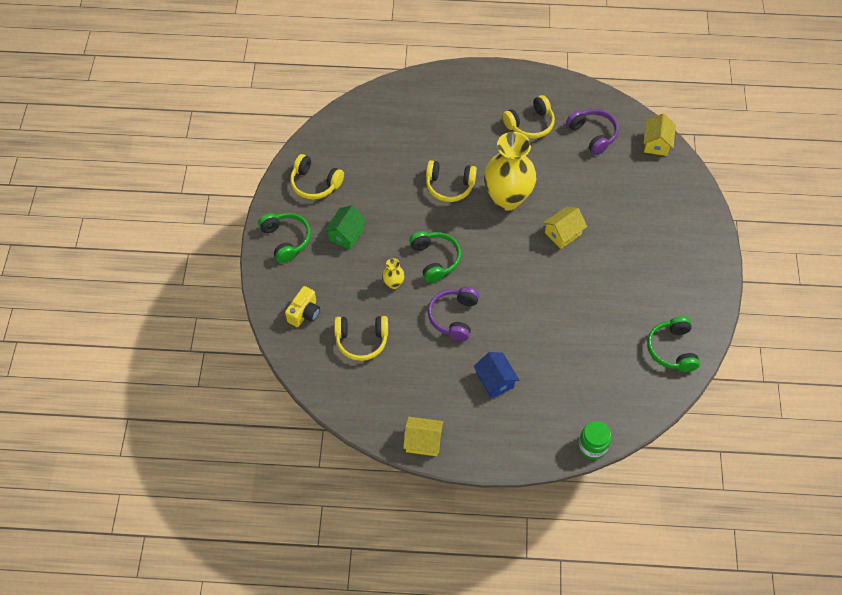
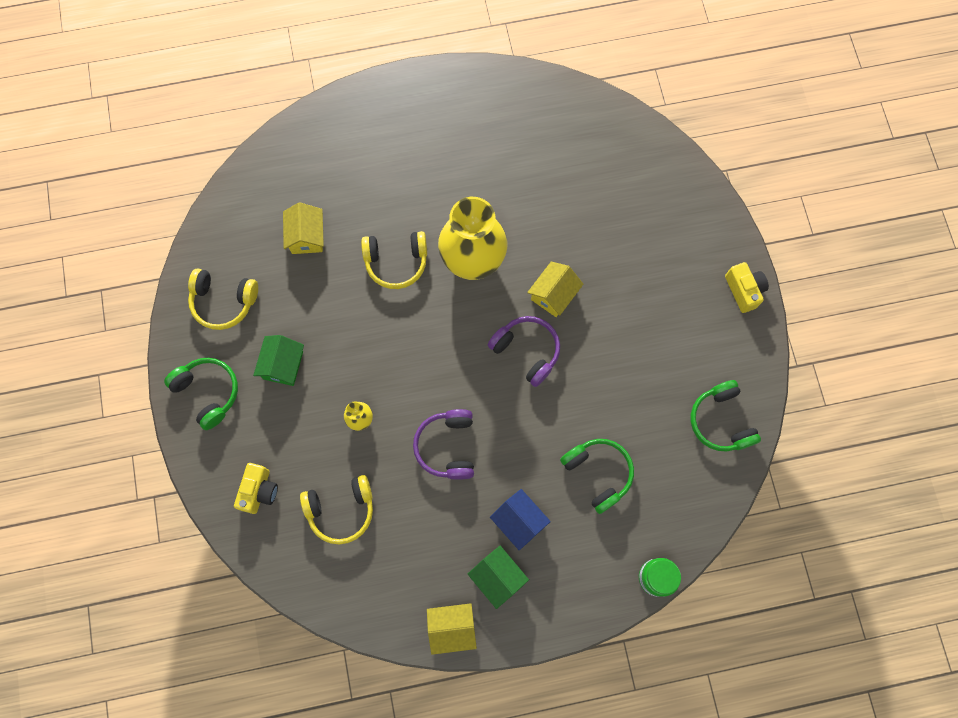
camera: 15 degrees left, 15 degrees up
green headphones [409,231,461,283] -> green headphones moved to [560,439,634,514]
yellow headphones [502,95,555,139] -> none
purple headphones [566,109,618,155] -> purple headphones moved to [488,316,560,387]
yellow house [643,113,676,156] -> yellow house moved to [283,203,324,254]
none -> green house [468,546,529,609]
none -> yellow camera [725,262,769,313]

